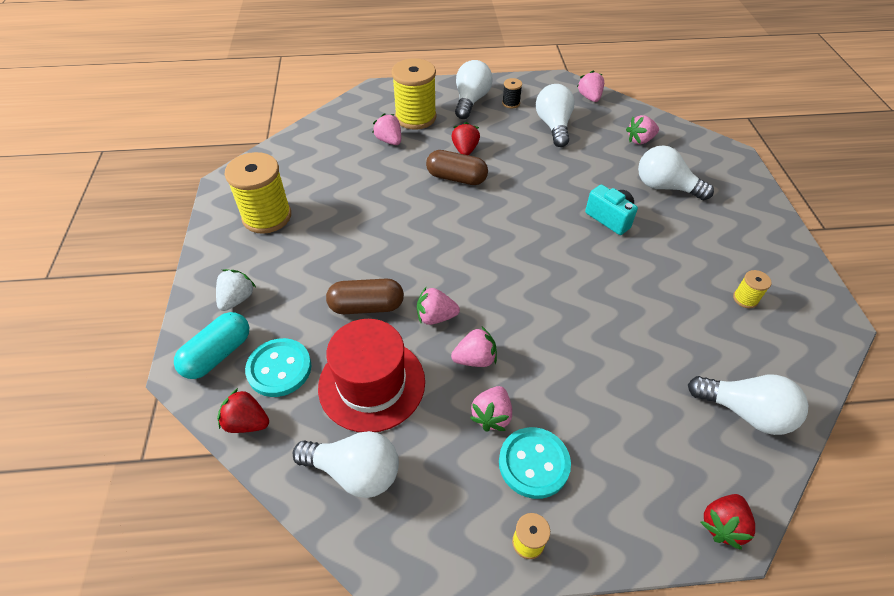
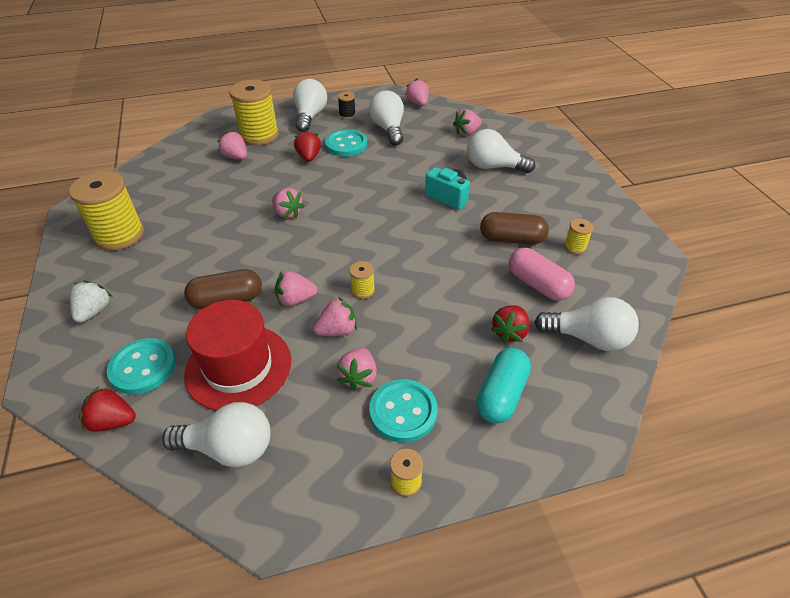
camera: 10 degrees left, 5 degrees down
turquoise capsule [174,312,249,379] -> turquoise capsule moved to [476,348,531,424]
brown capsule [426,150,488,185] -> brown capsule moved to [480,212,549,245]
red strawberry [701,494,755,550] -> red strawberry moved to [490,305,530,343]
none -> pink strawberry [272,188,305,219]
none -> turquoise button [325,129,367,157]
none -> yellow spool [349,261,375,299]
none -> pink capsule [509,248,575,301]

